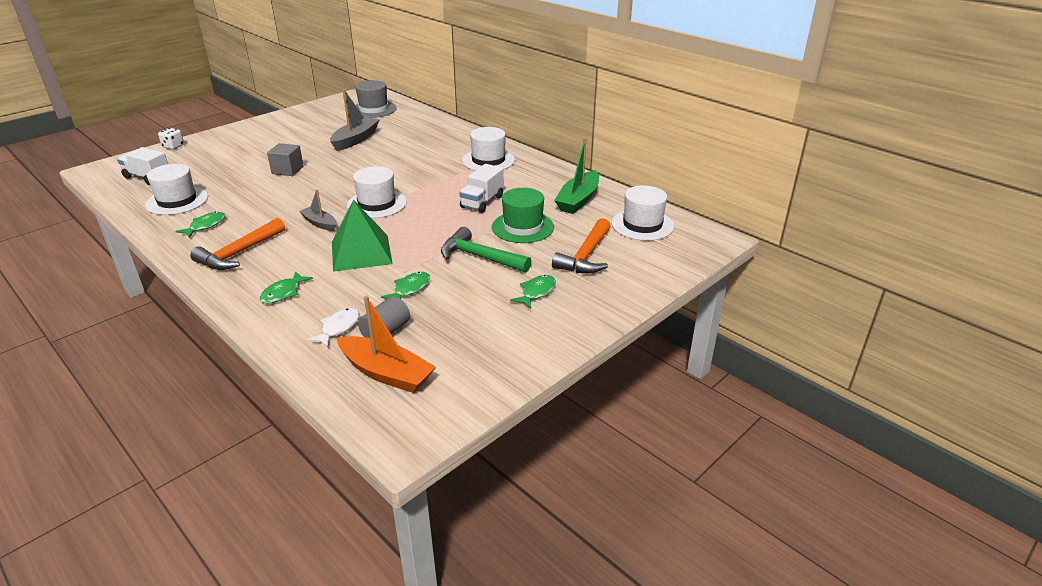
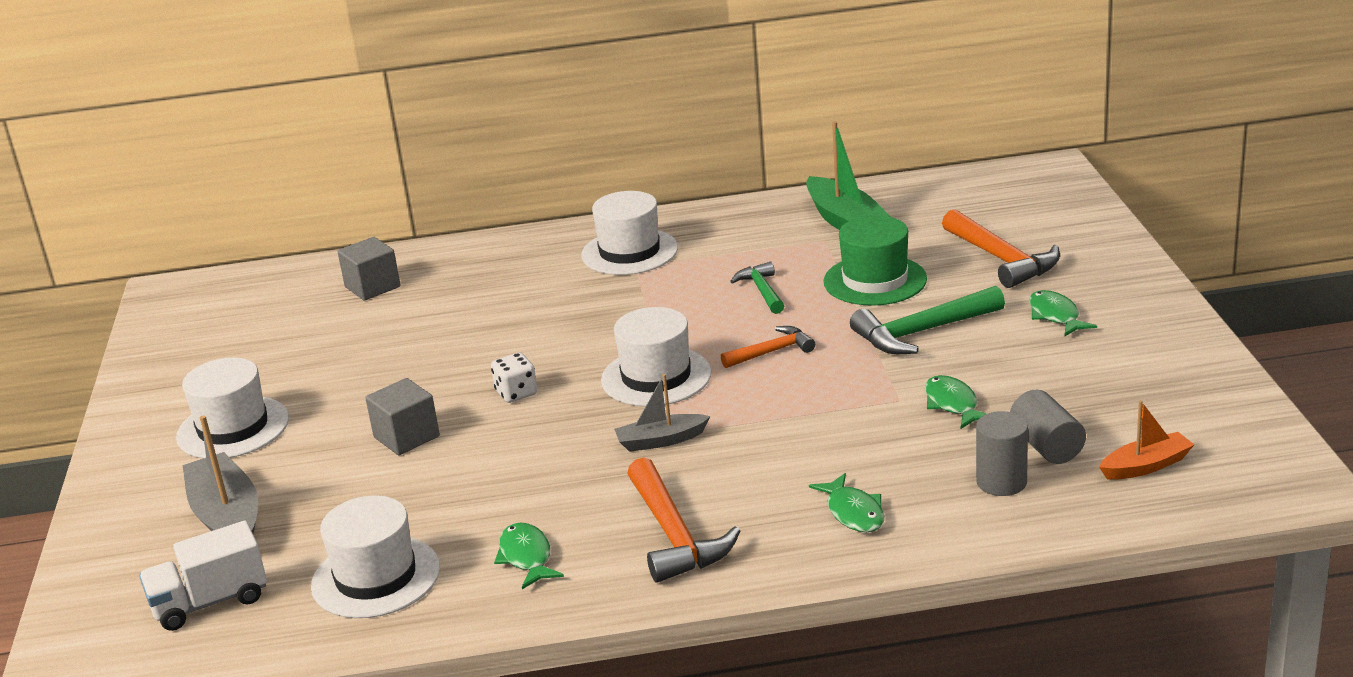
camera: 50 degrees left, 5 degrees down
white dice [158,128,184,149] -> white dice moved to [491,353,538,403]
white fish [306,308,360,348] -> grey cylinder [976,411,1028,496]
grey boat [330,89,380,151] -> grey boat moved to [183,415,258,534]
green pyramid [332,200,392,272] -> none
orange boat [337,296,436,393] -> orange boat [1099,400,1195,480], size x0.60
grey hat [355,80,397,118] -> none
white truck [459,164,504,213] -> green hammer [730,262,784,314]
white hat [612,185,674,241] -> white hat moved to [176,357,289,458]
none -> grey cube [337,237,401,301]
none -> orange hammer [721,326,815,368]

